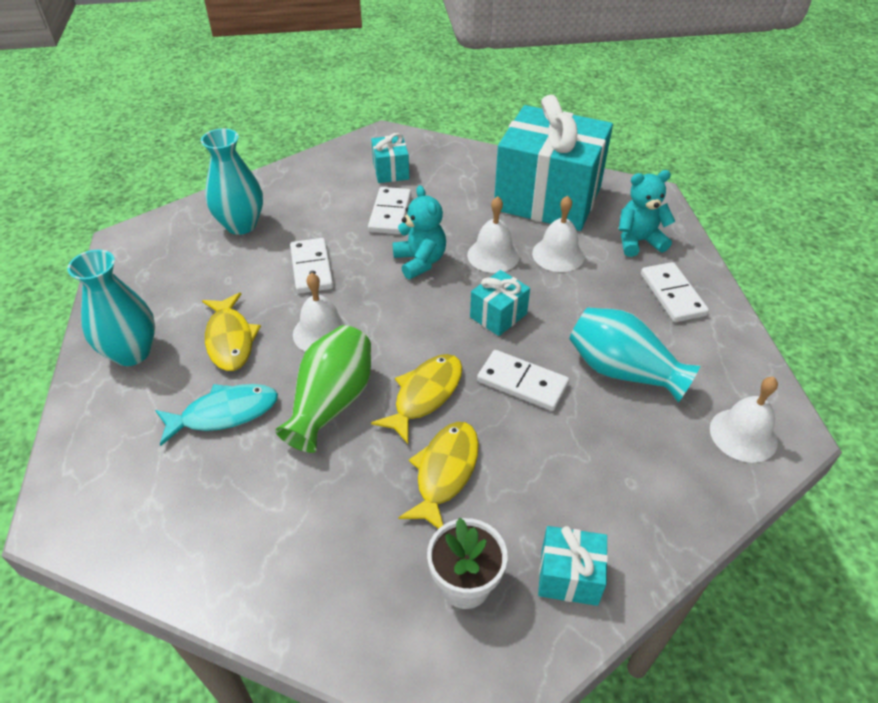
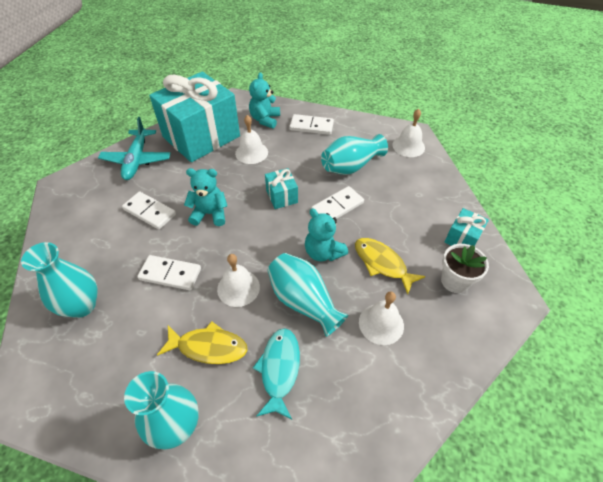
camera: 65 degrees left, 5 degrees up
green vase [275,325,371,453] -> turquoise vase [267,253,348,337]
turquoise gift [371,133,409,183] -> none
yellow fish [371,354,462,444] -> turquoise teddy bear [305,208,348,261]
white bell [467,196,520,273] -> white bell moved to [359,291,404,345]
none -> turquoise plane [98,117,171,180]

